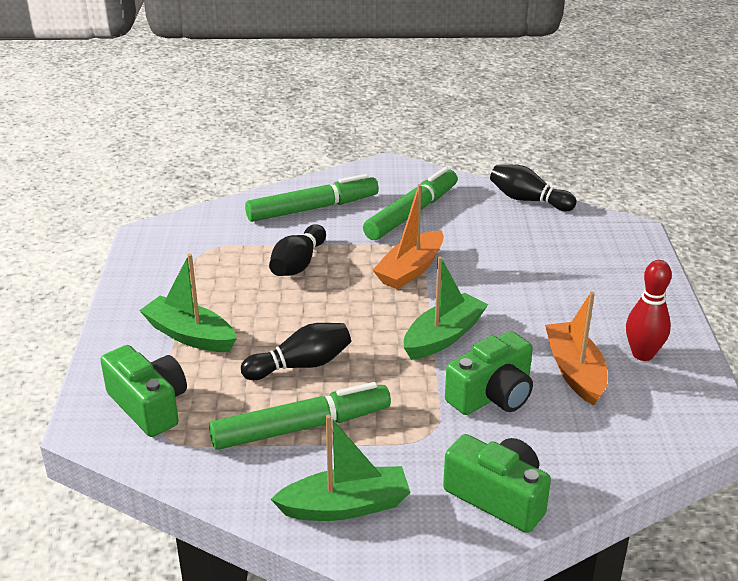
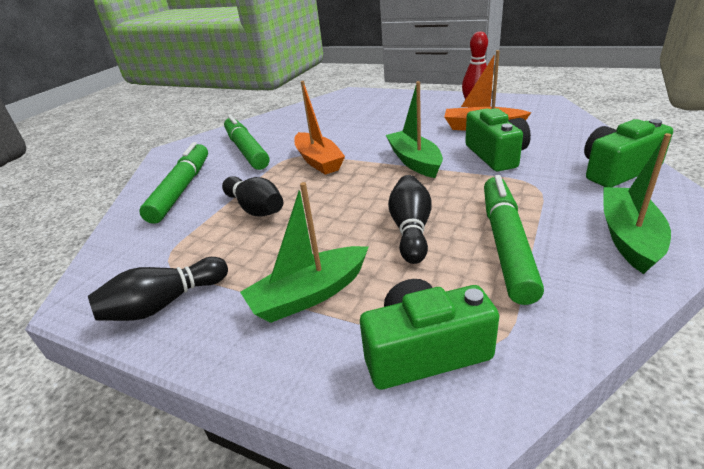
camera: 60 degrees left, 0 degrees up
black bowling pin [490,165,577,211] -> black bowling pin moved to [88,257,228,321]

